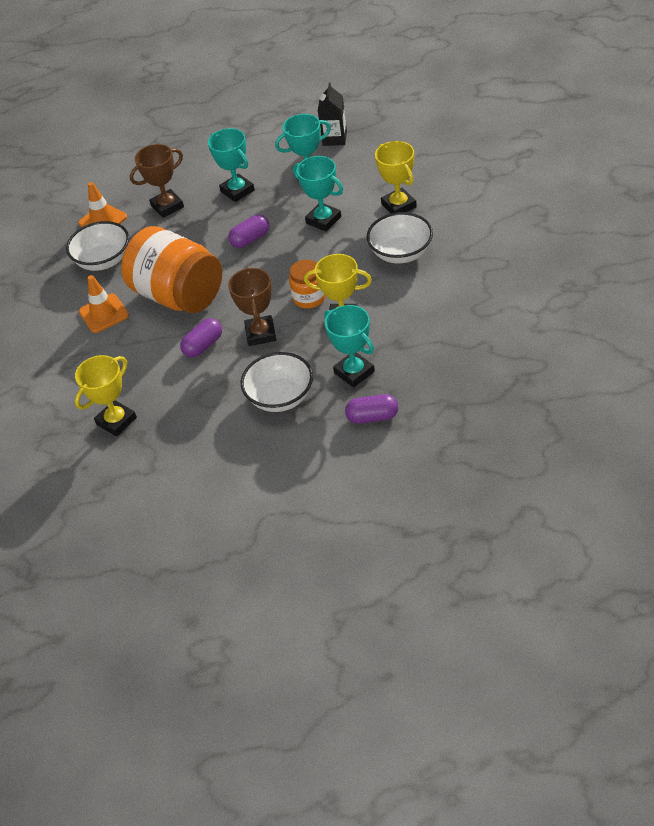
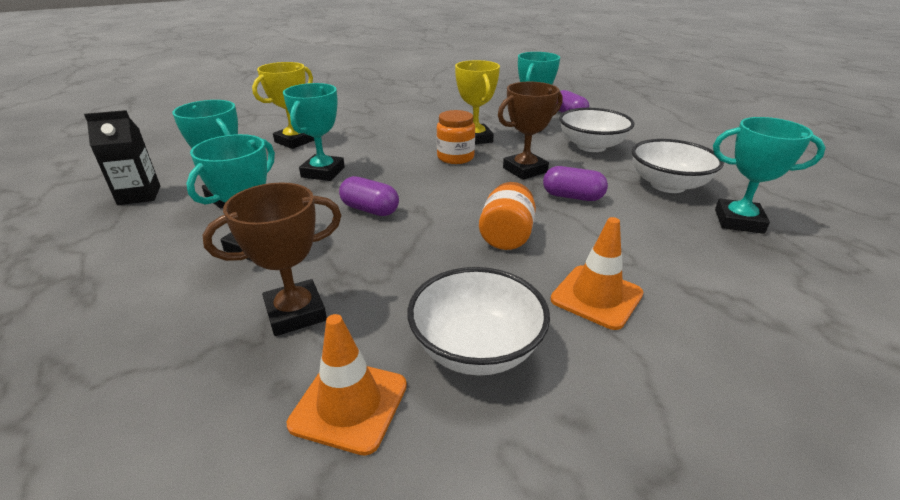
camera: 120 degrees left, 15 degrees down
yellow trophy [75,355,137,437] -> turquoise trophy [713,117,826,234]
orange jar [121,226,222,313] -> orange jar [479,182,536,250], size x0.48
brown trophy [130,144,184,218] -> brown trophy turned 60 degrees counterclockwise [202,182,342,336]
white bowl [367,212,433,264] -> white bowl moved to [632,139,724,193]

